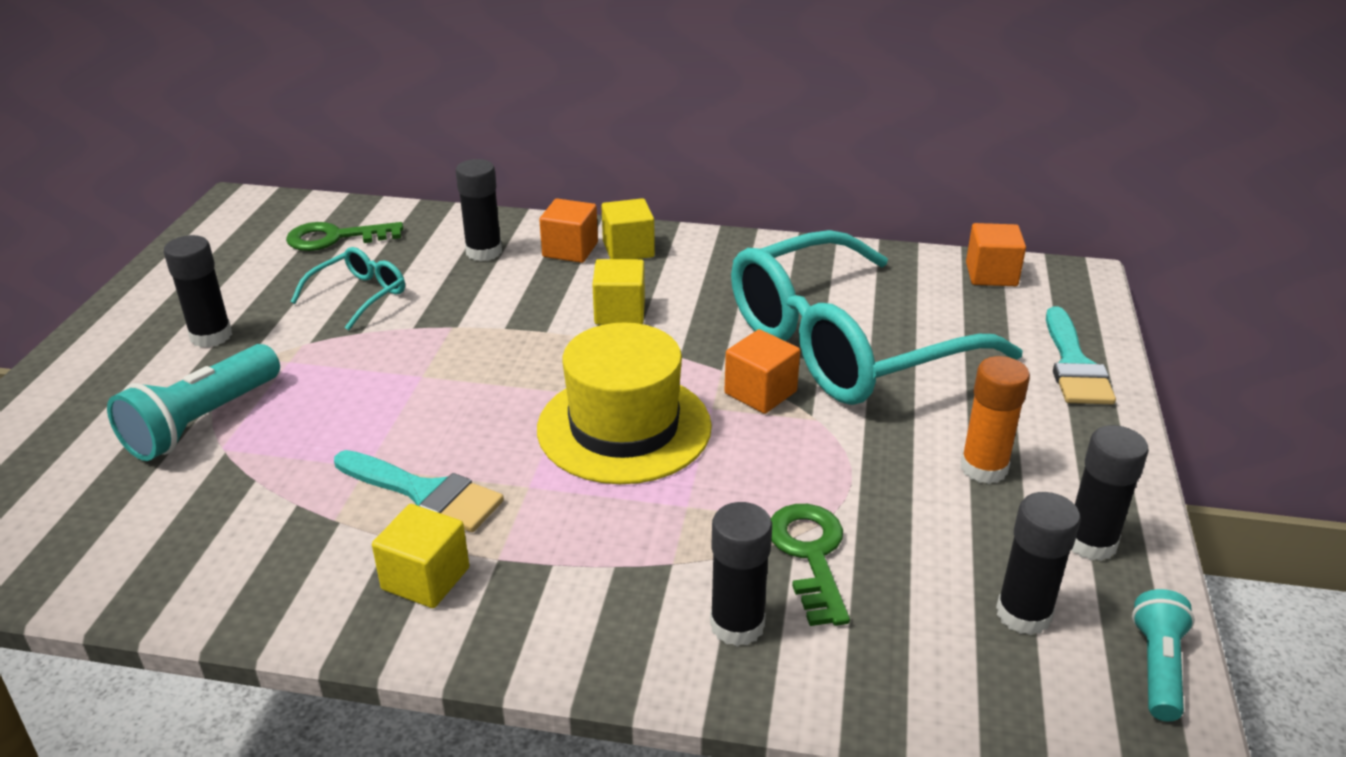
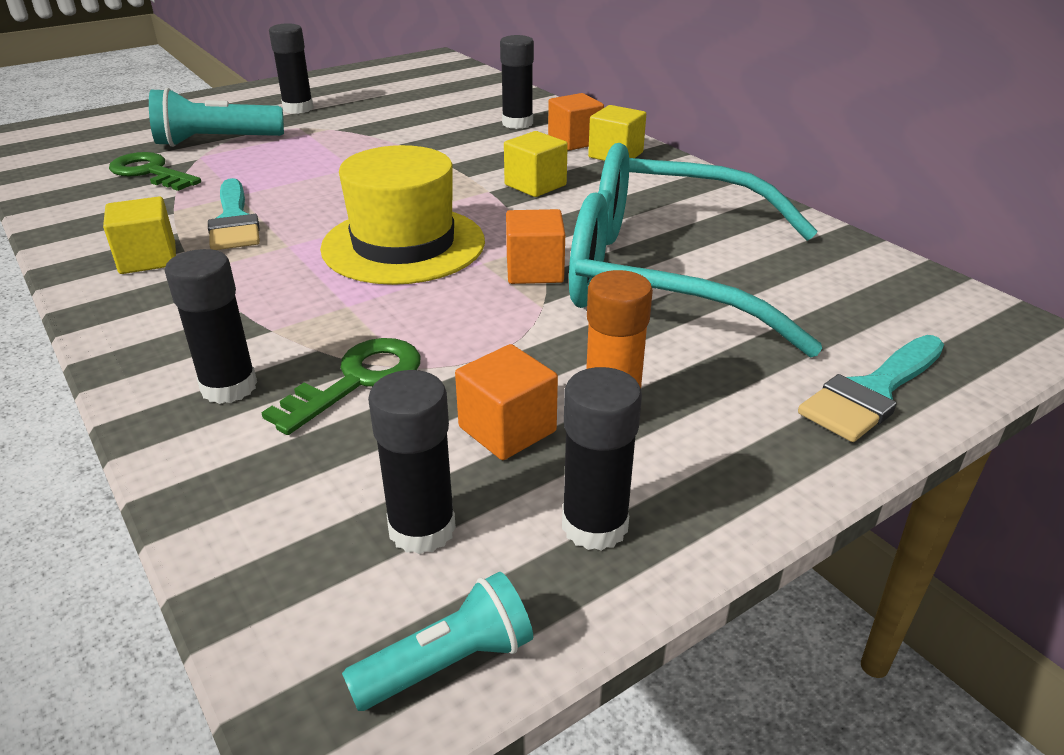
camera: 45 degrees right, 0 degrees up
green key [286,222,403,251] -> green key moved to [109,152,201,191]
turquoise glasses [291,247,405,330] -> none
orange cube [966,223,1026,286] -> orange cube moved to [455,344,558,460]

